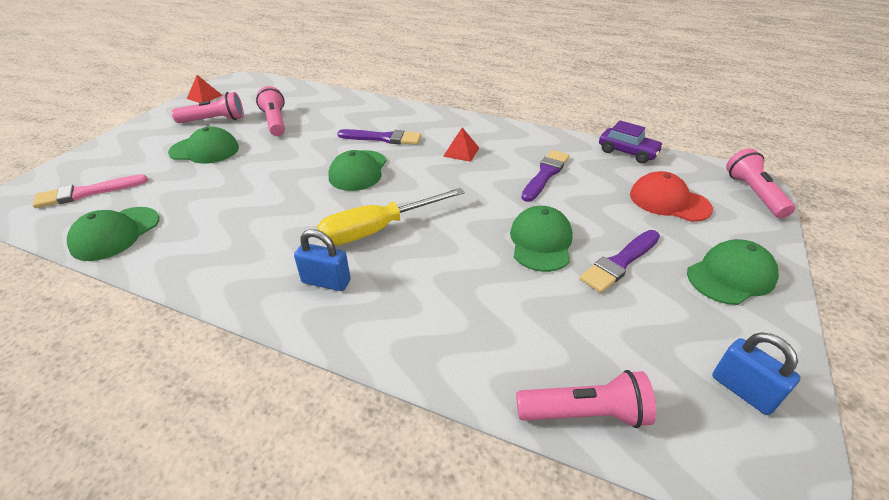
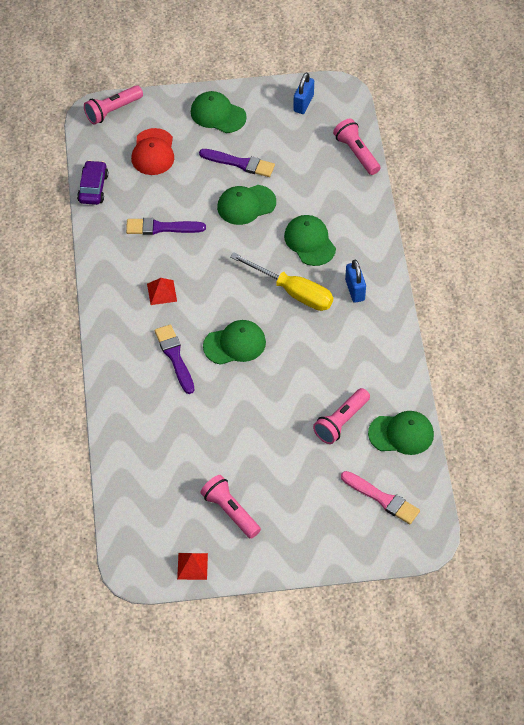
camera: 120 degrees left, 15 degrees up
green cap [168,127,239,164] -> green cap moved to [284,215,336,266]
pink flashlight [256,86,285,136] -> pink flashlight moved to [313,388,370,444]

